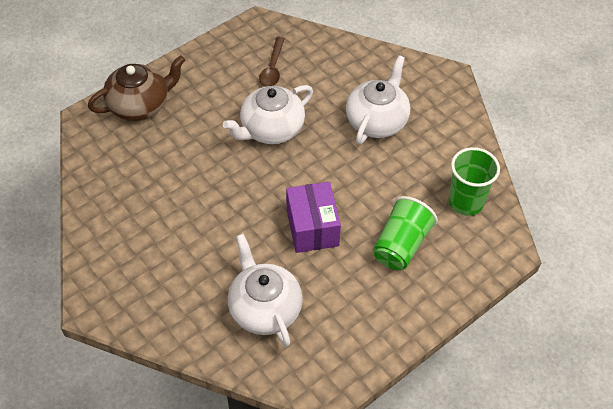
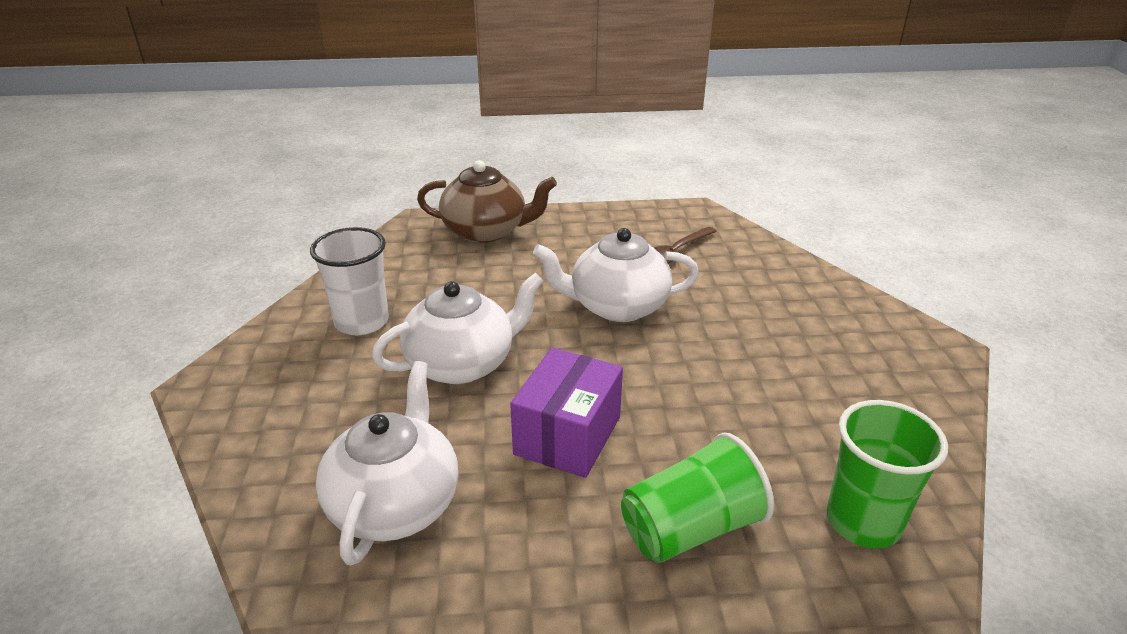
camera: 35 degrees right, 20 degrees down
white teapot [346,55,410,144] -> white teapot moved to [372,273,543,384]
none -> white cup [310,227,389,335]

